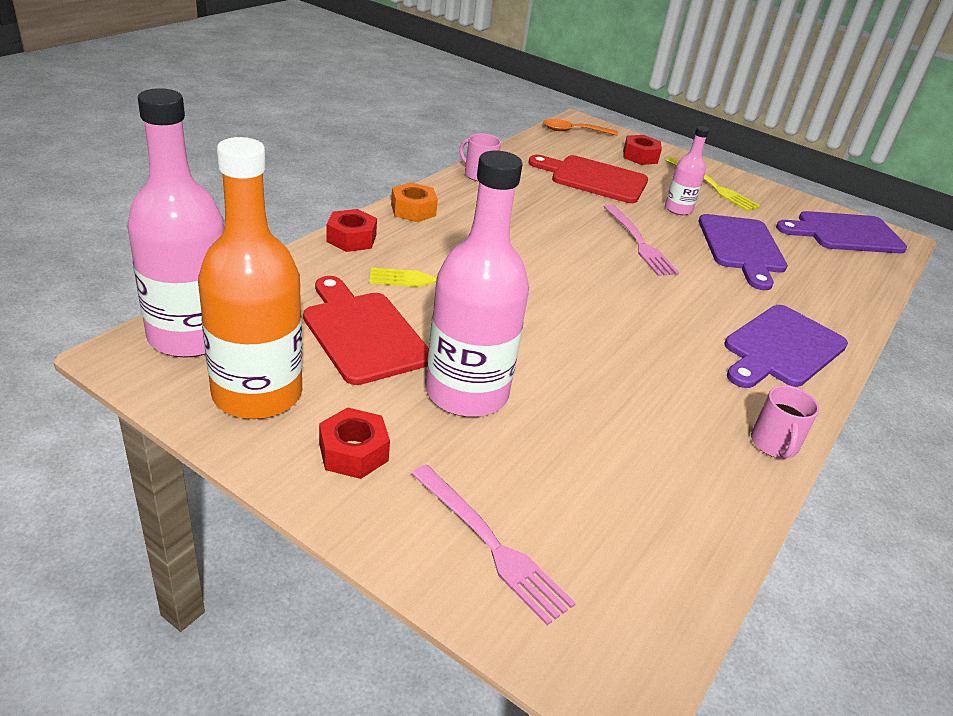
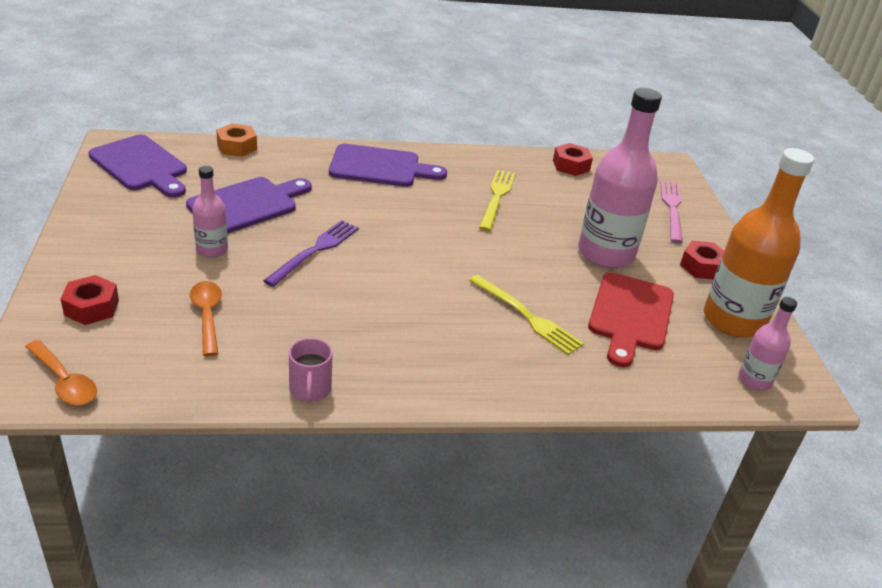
camera: 130 degrees left, 0 degrees up
pink bottle [127,88,224,358] -> pink bottle [739,297,797,390], size x0.50
red nut [327,209,377,252] -> red nut moved to [553,143,593,176]
orange nut [391,182,438,222] -> orange nut moved to [216,123,257,157]
red cutting board [528,155,648,203] -> orange spoon [190,281,222,356]
pink fork [604,204,679,276] -> purple fork [263,220,359,287]
yellow fork [665,157,761,212] -> yellow fork moved to [479,170,515,231]
pink mug [751,385,819,459] -> none

